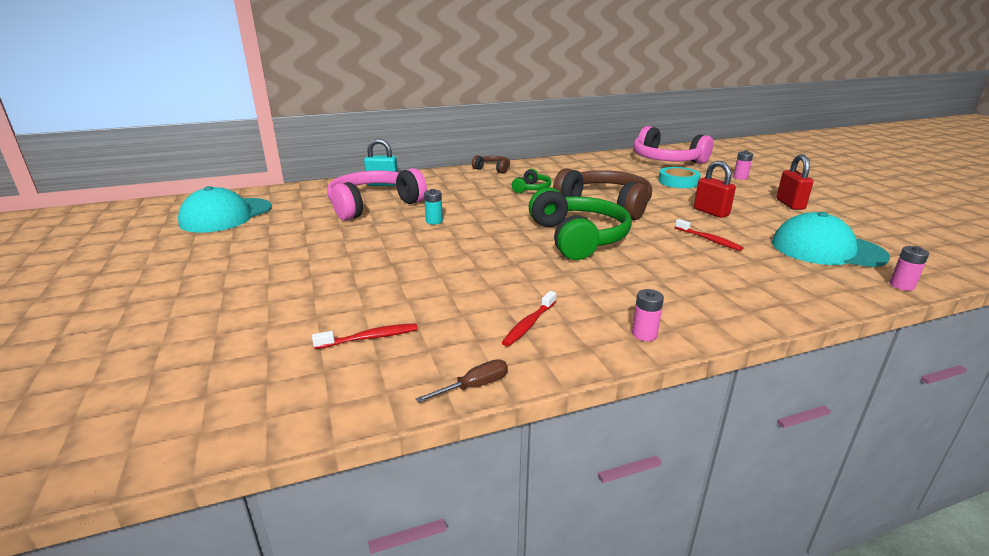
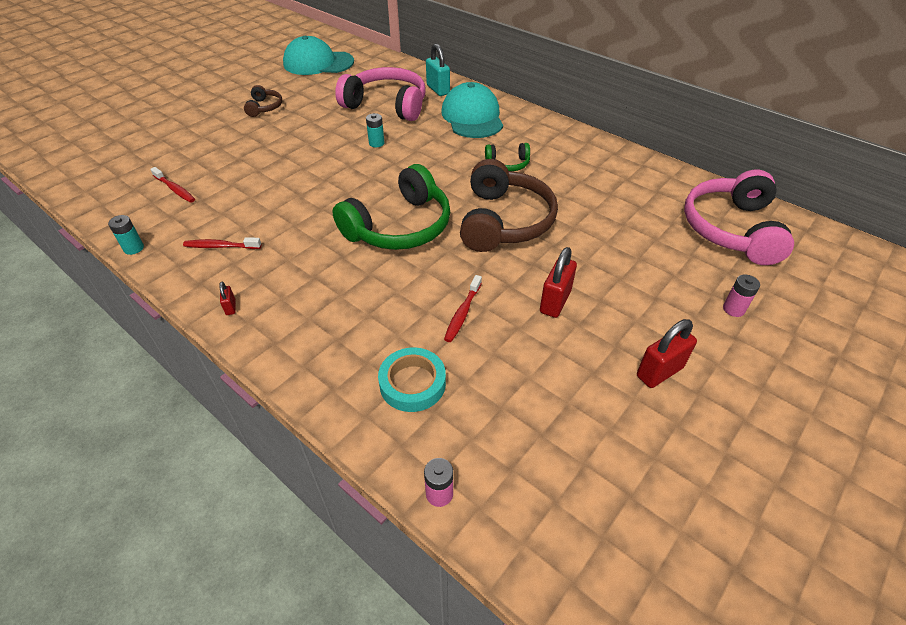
camera: 60 degrees right, 20 degrees up
brown screwdriver [416,359,508,403] -> turquoise battery [108,215,144,255]
brown headphones [472,155,510,174] -> brown headphones moved to [244,85,282,117]
pink battery [632,289,664,341] -> red padlock [219,282,235,315]
turquoise tape [658,167,701,188] -> turquoise tape moved to [378,347,446,412]
turquoise cap [772,212,890,267] -> turquoise cap moved to [441,82,503,138]

